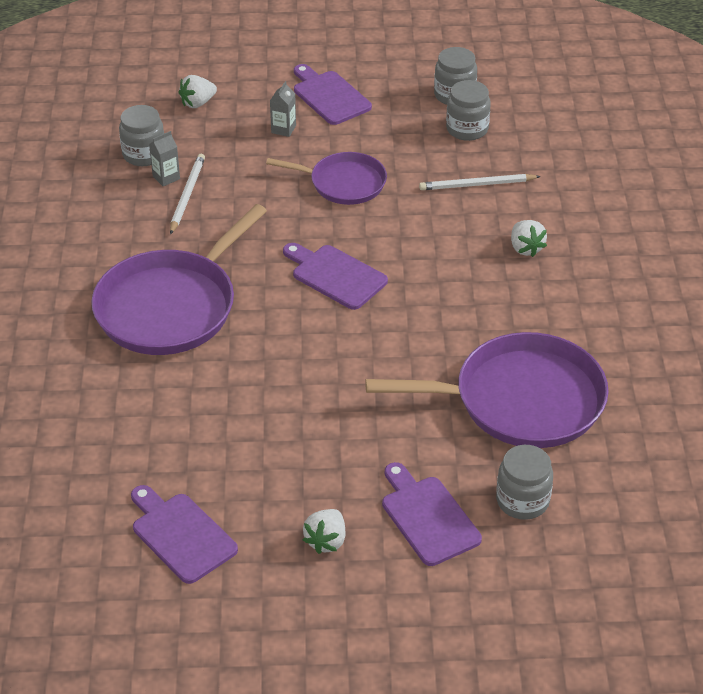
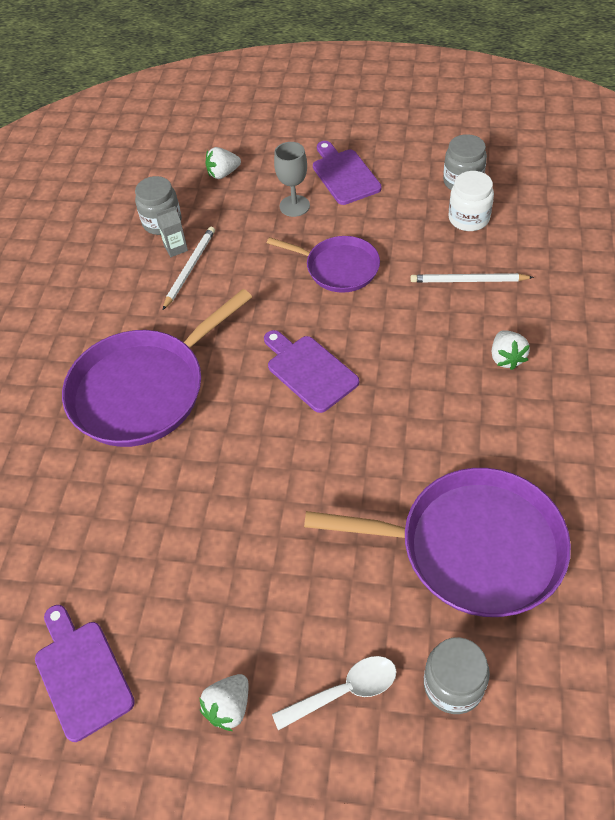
camera: 15 degrees right, 10 degrees up
grey carton [270,81,296,137] -> grey goblet [274,142,310,217]
purple cutting board [382,462,482,566] -> white spoon [272,656,397,730]
grey jar [446,80,491,141] -> white jar [448,171,494,231]

